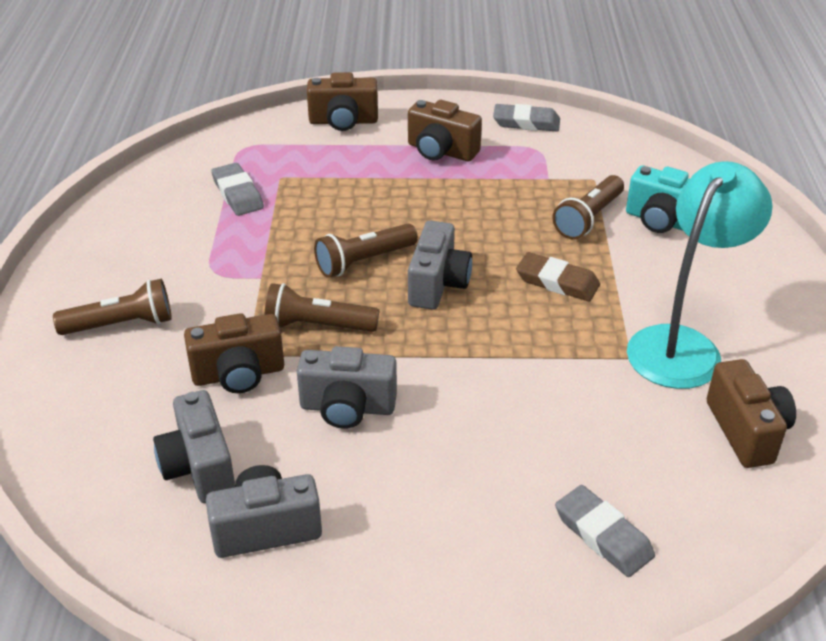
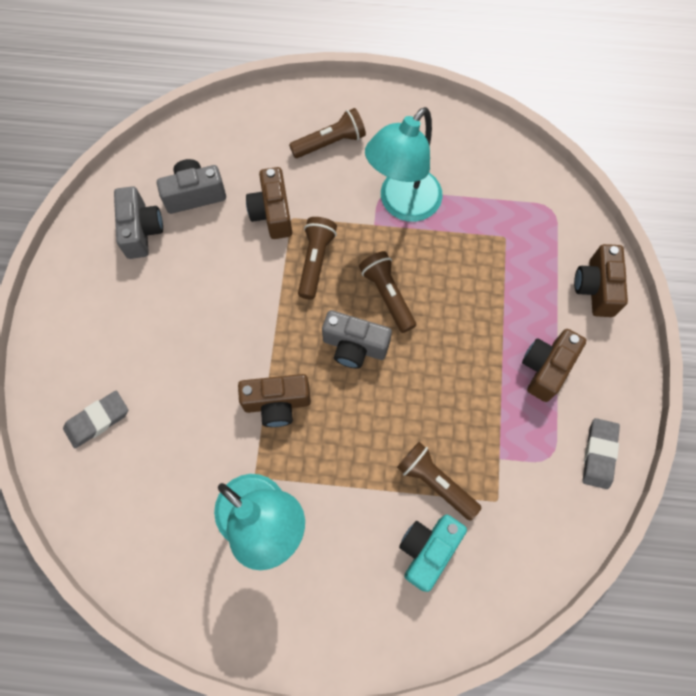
camera: 95 degrees right, 30 degrees up
brown flashlight [53,279,172,335] -> brown flashlight turned 105 degrees counterclockwise [289,108,366,158]
grey eraser [211,163,264,216] -> none
grey camera [297,346,397,429] -> none
brown eraser [516,252,600,301] -> none
brown camera [707,359,796,468] -> brown camera moved to [238,374,311,427]
none -> turquoise lamp [365,107,443,222]

